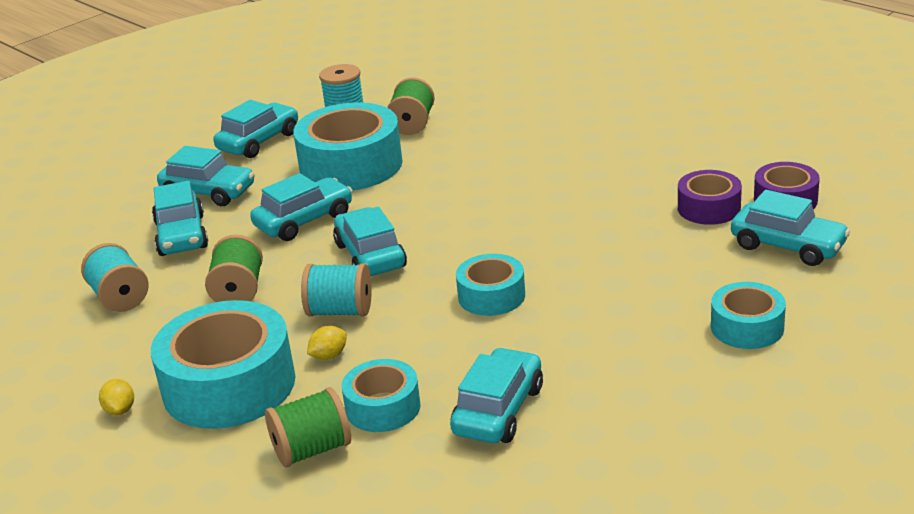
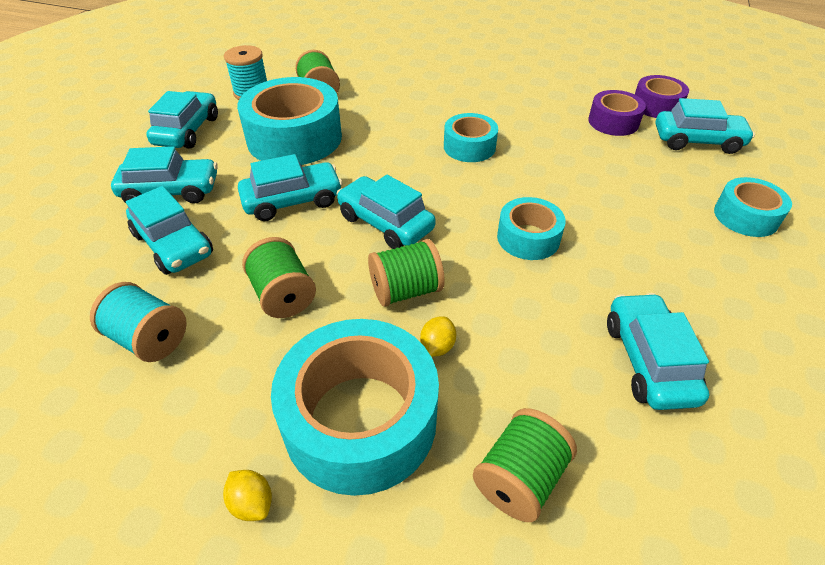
camera: 30 degrees left, 15 degrees up
turquoise car [250,173,353,241] -> turquoise car turned 45 degrees clockwise [238,154,343,221]
turquoise spool [301,263,372,316] -> green spool [368,239,445,307]
turquoise tape [342,359,421,432] -> turquoise tape moved to [444,113,498,162]

